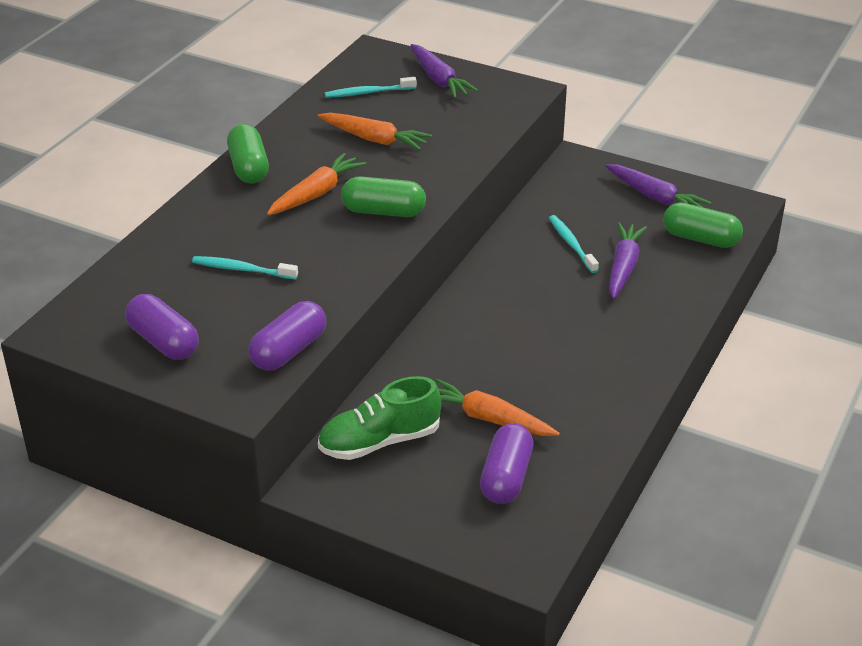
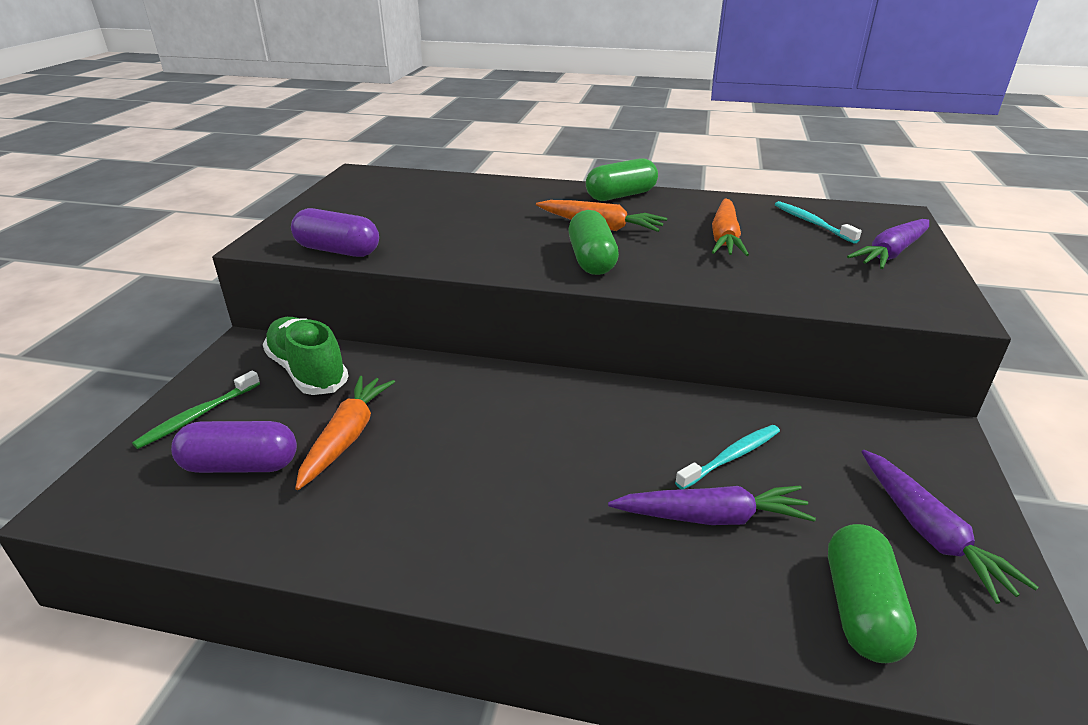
camera: 75 degrees right, 5 degrees down
purple capsule [125,294,199,360] -> none
turquoise toothbrush [192,256,298,280] -> none
purple carrot [605,164,711,207] -> purple carrot turned 45 degrees counterclockwise [861,450,1039,604]
none -> green toothbrush [132,371,260,449]

